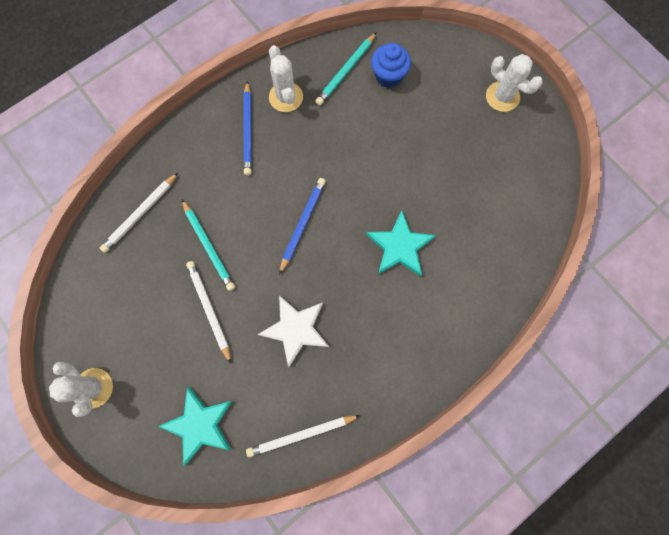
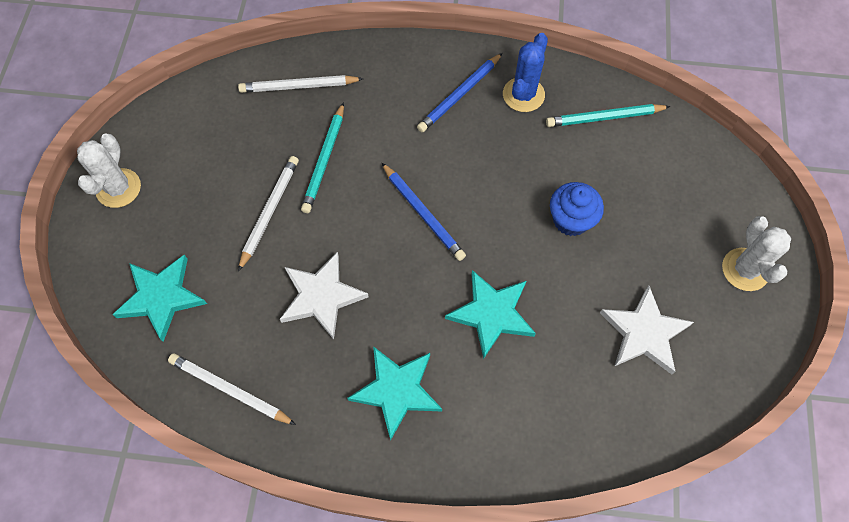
camera: 45 degrees right, 10 degrees down
white cactus [269,45,303,112] -> blue cactus [503,33,548,112]
blue pencil [279,178,326,275] -> blue pencil turned 75 degrees clockwise [381,162,466,261]
blue cupcake [371,43,411,88] -> blue cupcake moved to [550,182,604,236]
none -> turquoise star [347,346,442,441]
none -> white star [600,286,694,374]

